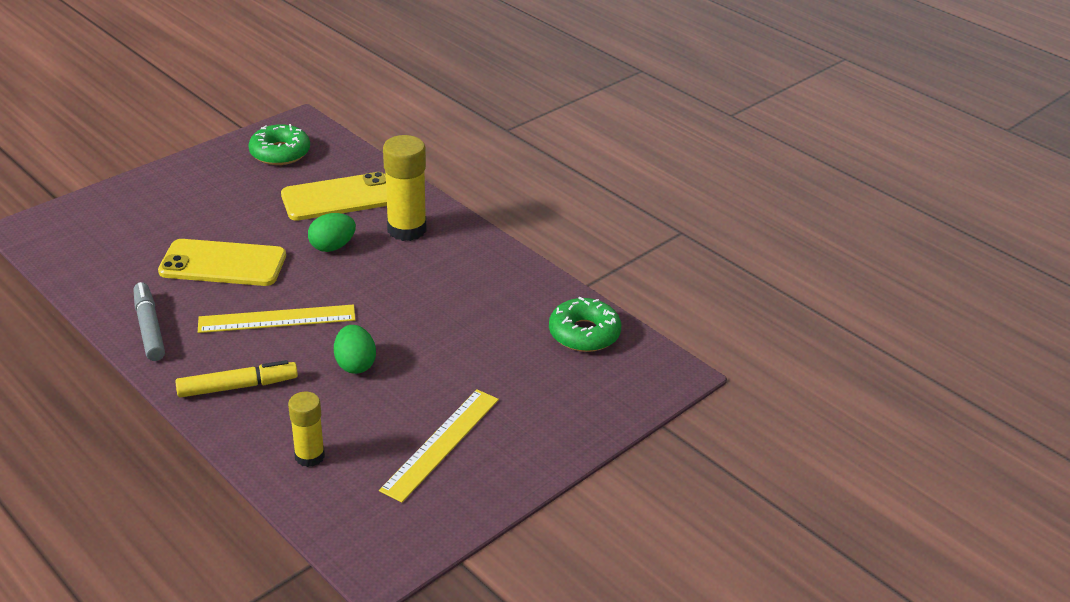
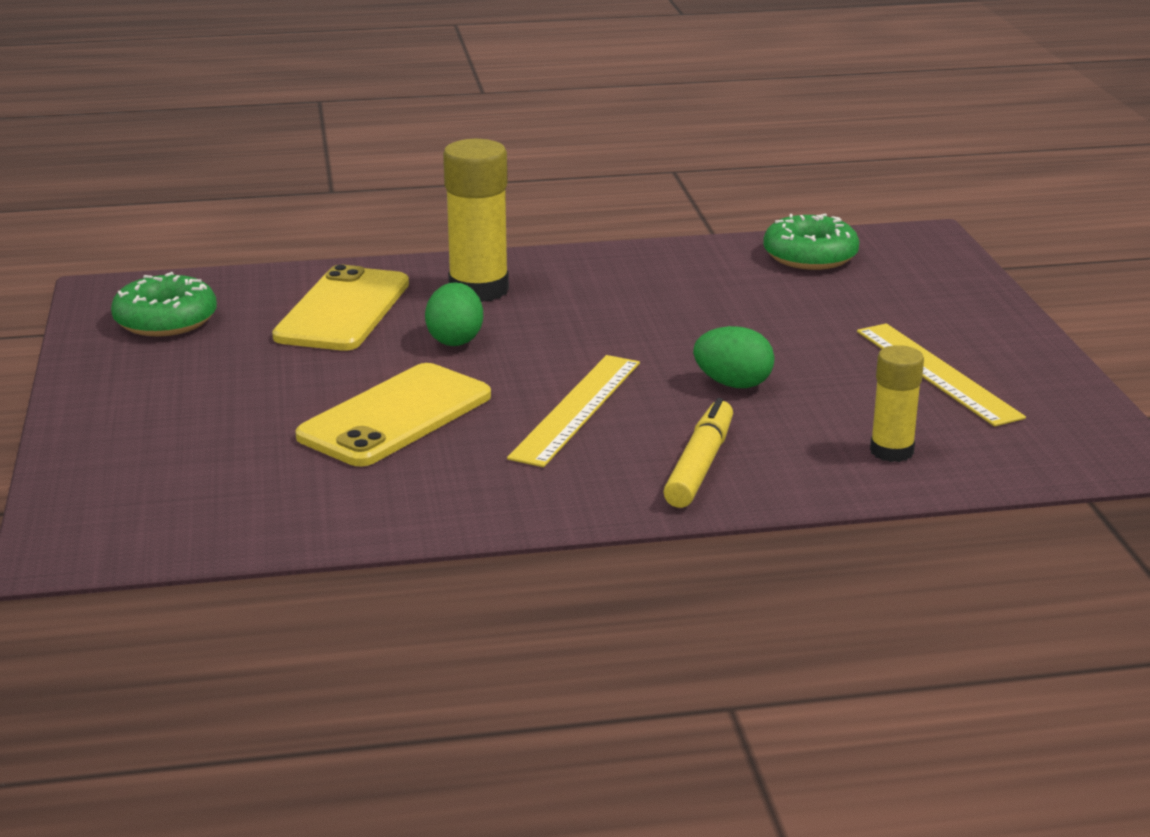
camera: 55 degrees left, 10 degrees down
grey marker [133,282,165,361] -> none

